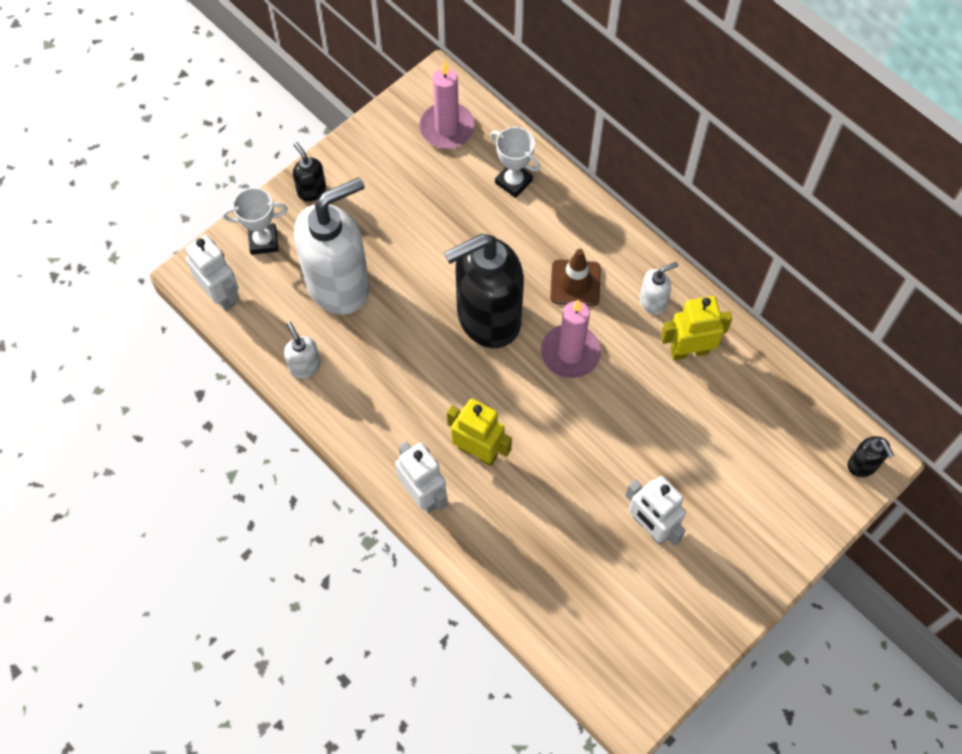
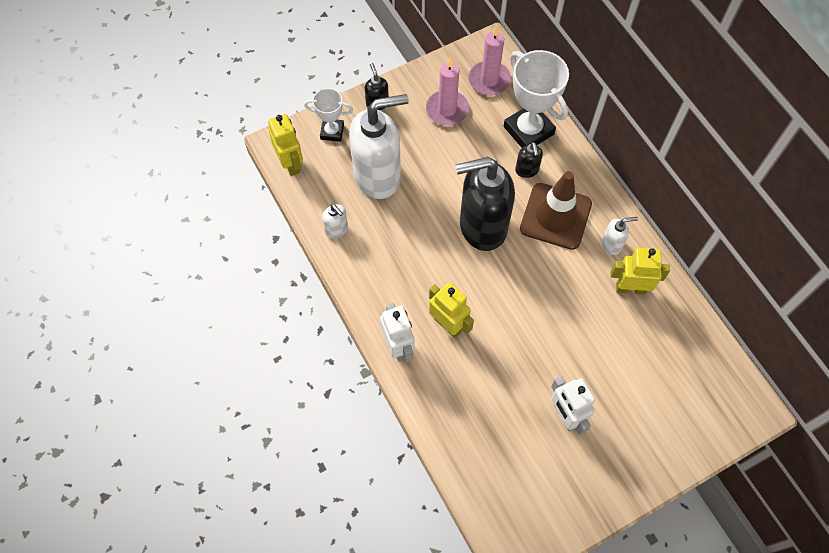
camera: 15 degrees right, 0 degrees up
white robot [185,235,239,311] -> yellow robot [268,114,303,176]
white soap dispenser [284,322,320,378] -> white soap dispenser turned 150 degrees clockwise [322,204,348,239]
white trophy [490,127,540,198] -> white trophy [504,50,569,148], size x1.76
pink candle [541,299,601,378] -> pink candle moved to [426,56,469,126]
brown traffic cone [550,249,601,306] -> brown traffic cone [520,171,592,250], size x1.61
black soap dispenser [848,436,894,477] -> black soap dispenser moved to [515,142,543,178]

